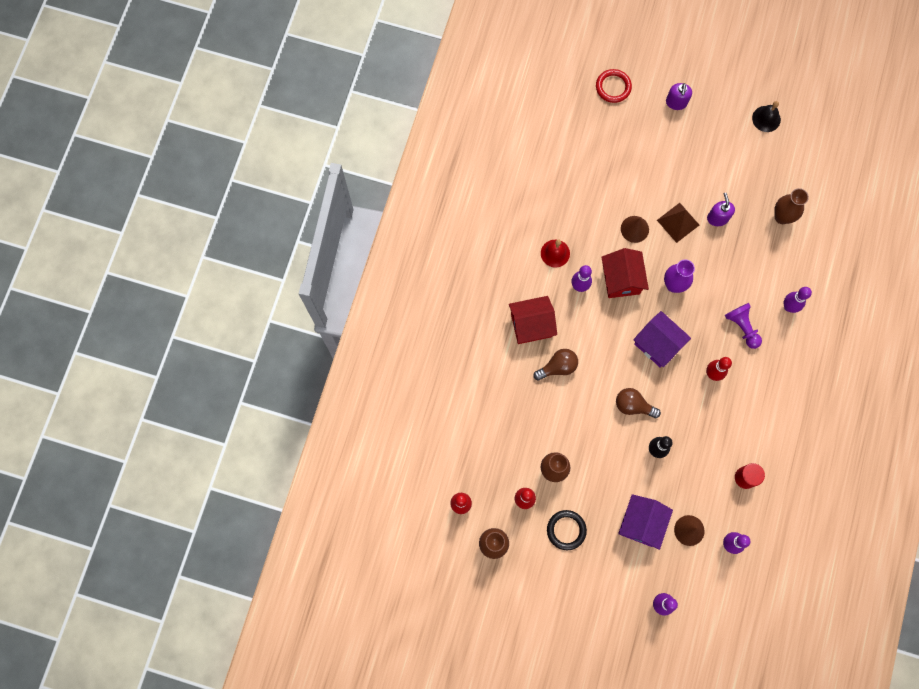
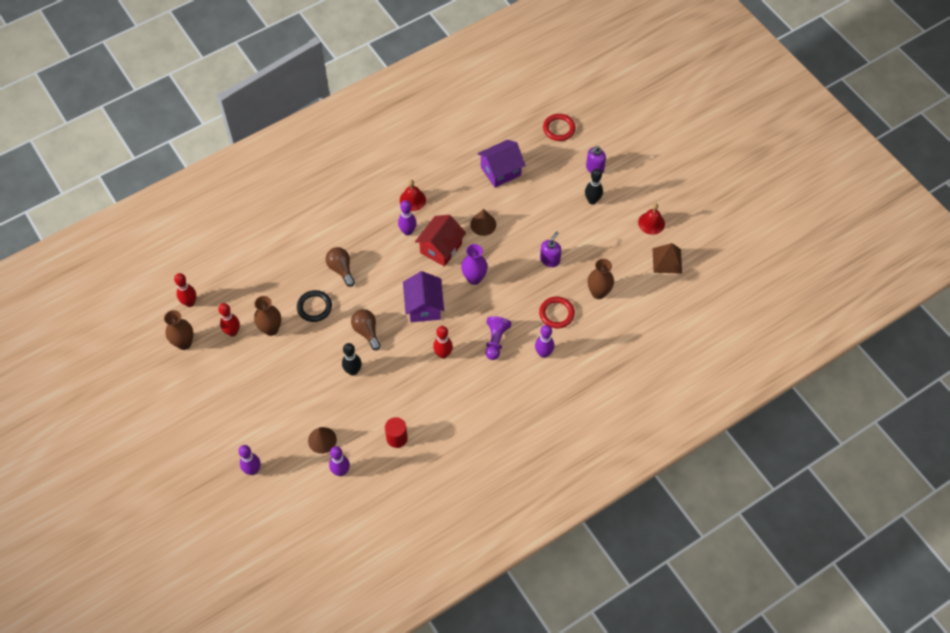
camera: 40 degrees right, 15 degrees down
red house [509,296,557,344] -> none
brown light bulb [533,349,578,381] -> brown light bulb turned 135 degrees counterclockwise [326,247,355,287]
black ring [547,510,587,550] -> black ring moved to [297,290,332,322]
purple house [618,494,673,550] -> purple house moved to [477,140,525,188]
brown pyramid [657,203,699,243] -> brown pyramid moved to [653,243,682,274]
black bell [752,101,781,132] -> red bell [638,203,665,235]
none -> red ring [539,297,575,328]
none -> black bowling pin [585,169,603,204]

